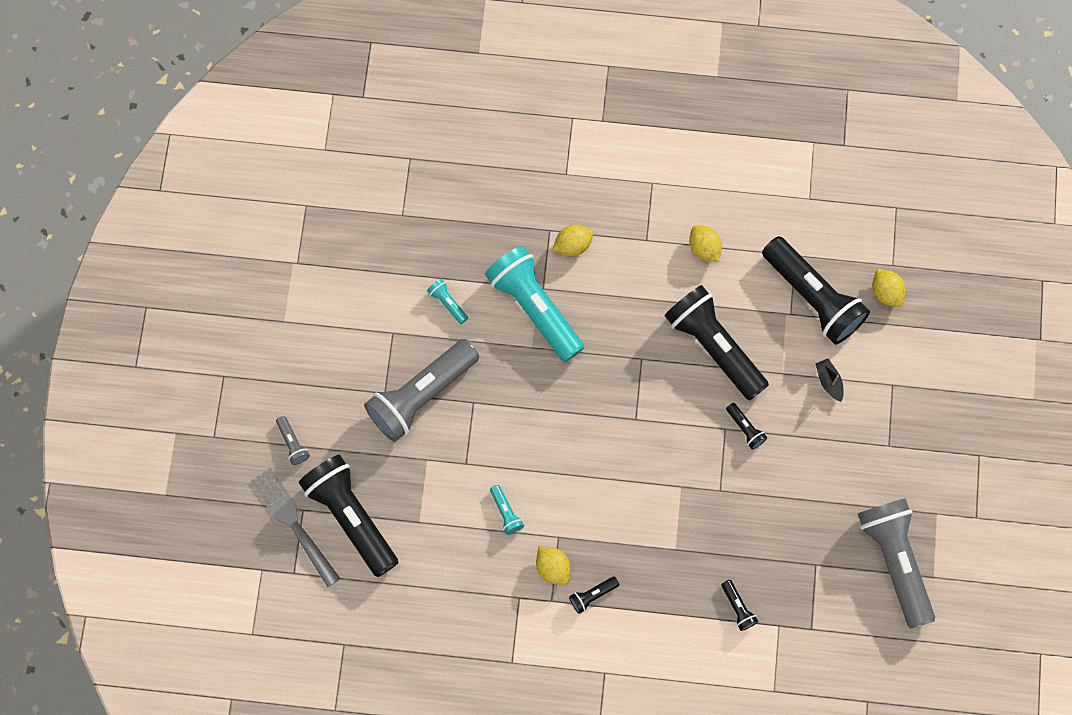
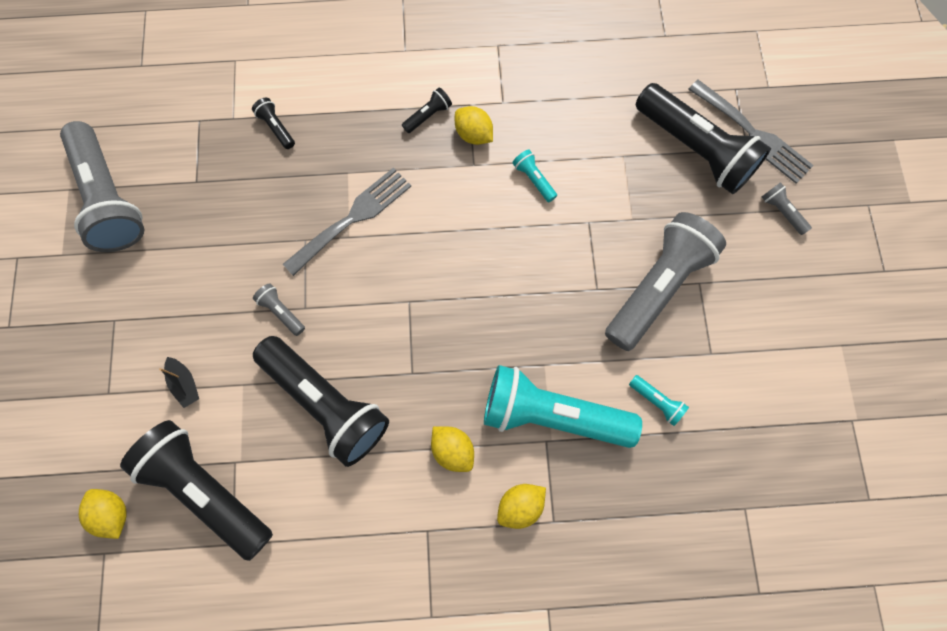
camera: 170 degrees right, 0 degrees up
turquoise flashlight [485,246,584,362] -> turquoise flashlight turned 150 degrees clockwise [484,365,642,448]
yellow lemon [689,225,722,262] -> yellow lemon moved to [431,426,474,472]
black flashlight [726,403,767,450] -> grey flashlight [253,283,305,336]
none -> grey fork [283,168,411,276]

